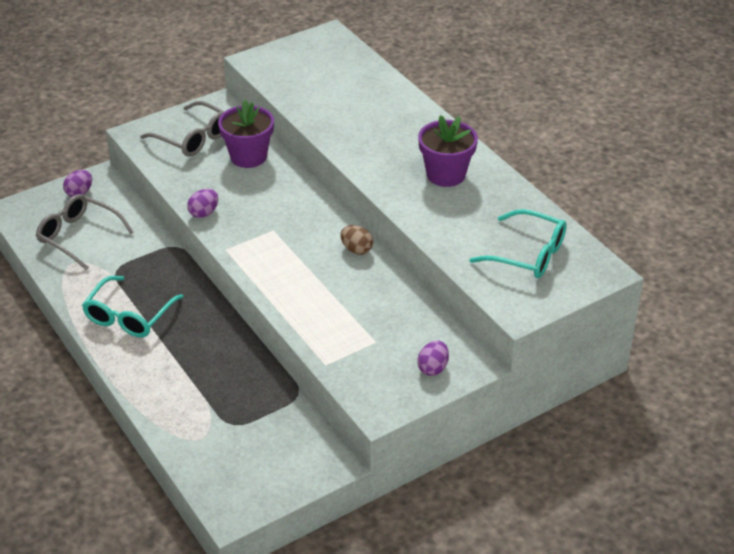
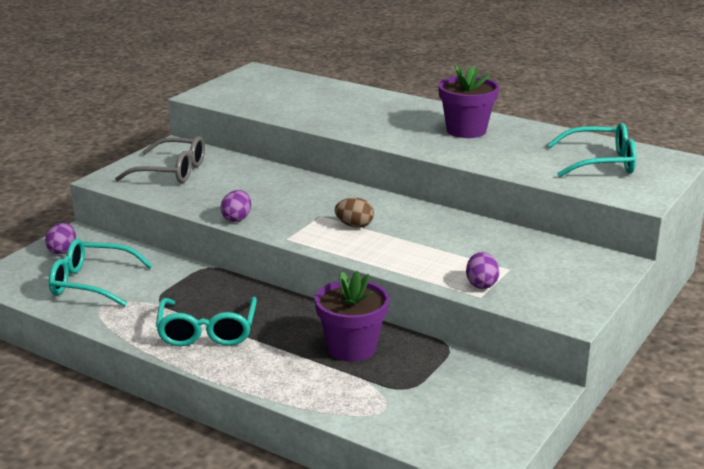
camera: 25 degrees left, 15 degrees down
grey glasses [36,194,134,270] -> turquoise glasses [49,239,153,307]
purple flower pot [218,99,274,168] -> purple flower pot moved to [315,271,389,362]
brown egg [340,225,373,255] -> brown egg moved to [335,198,374,228]
purple egg [417,341,449,376] -> purple egg moved to [466,252,499,289]

